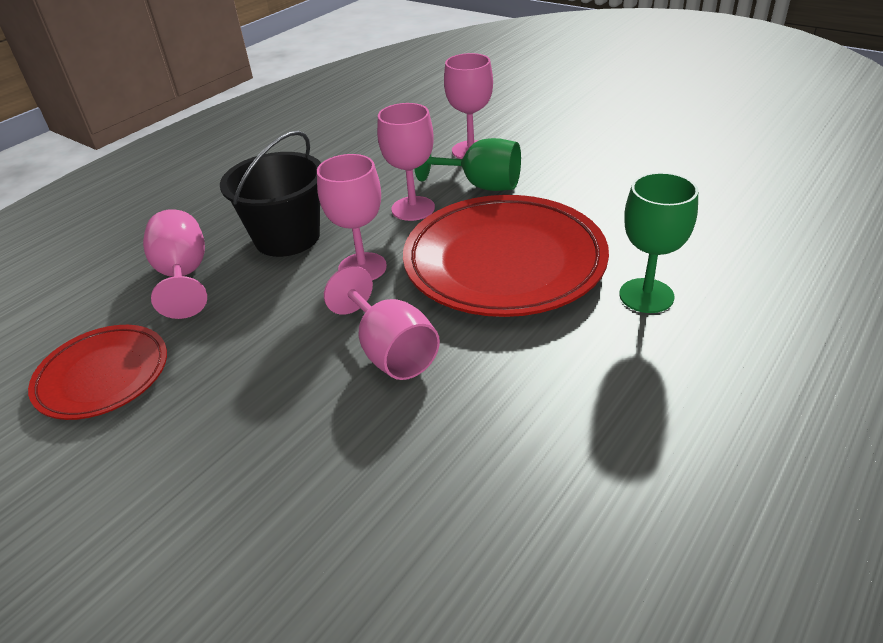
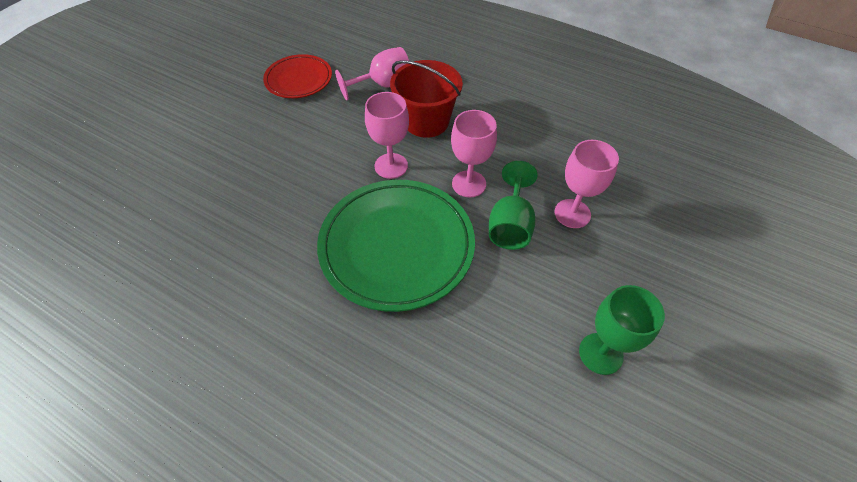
camera: 80 degrees right, 15 degrees up
black bucket [220,131,321,257] -> red bucket [390,60,463,138]
pink goblet [324,266,440,380] -> none
red plate [403,195,609,317] -> green plate [317,180,475,312]
green goblet [619,172,698,313] -> green goblet moved to [579,285,665,375]

